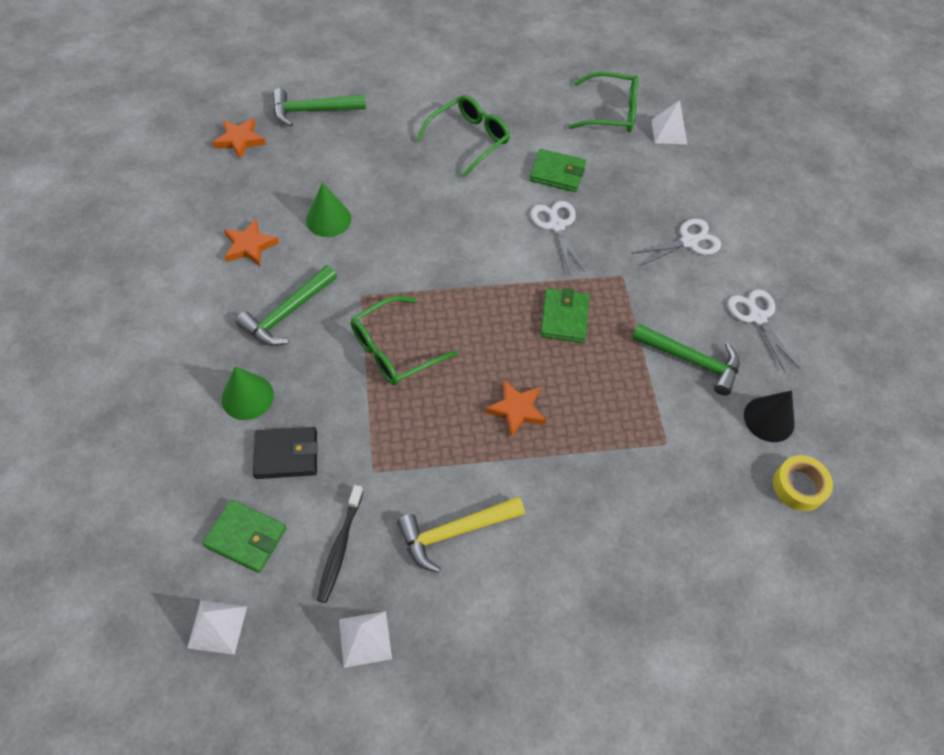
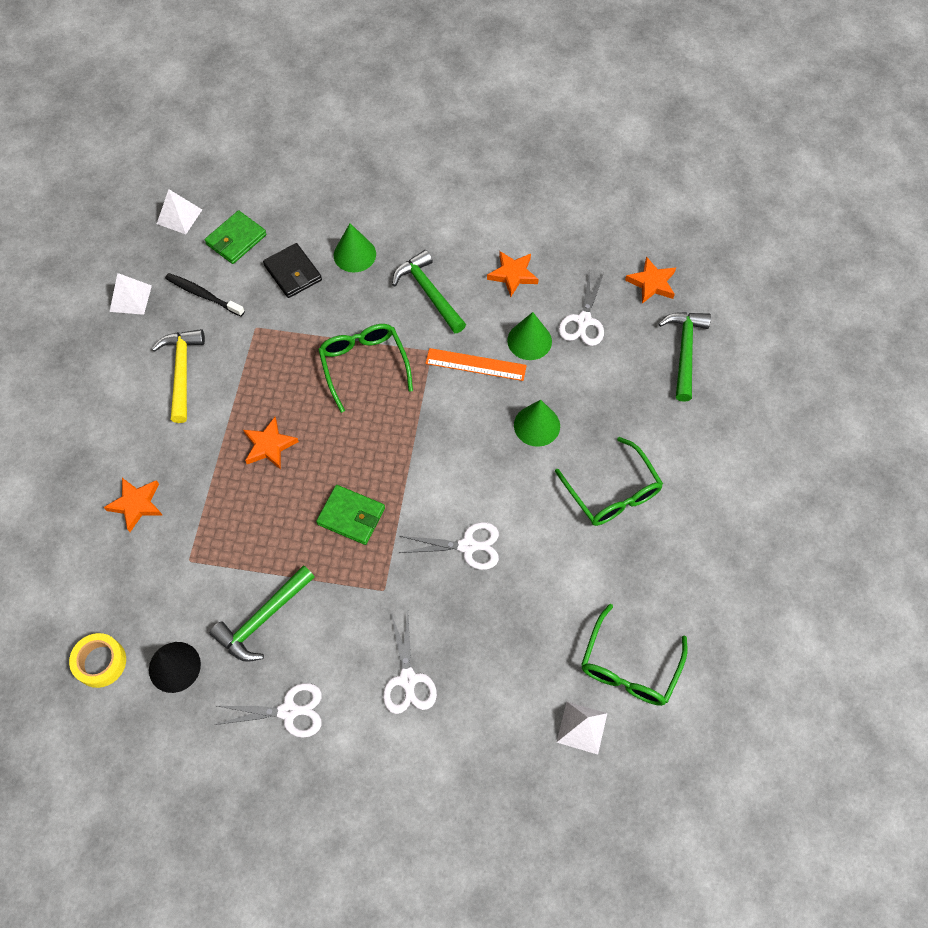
camera: 110 degrees right, 5 degrees up
black wallet [253,427,318,479] -> black wallet turned 45 degrees counterclockwise [263,243,322,298]
green wallet [530,149,586,192] -> none
none -> orange star [104,478,163,532]
none -> orange ruler [425,348,527,381]
none -> green cone [514,400,560,447]
none -> white scissors [559,272,604,346]

